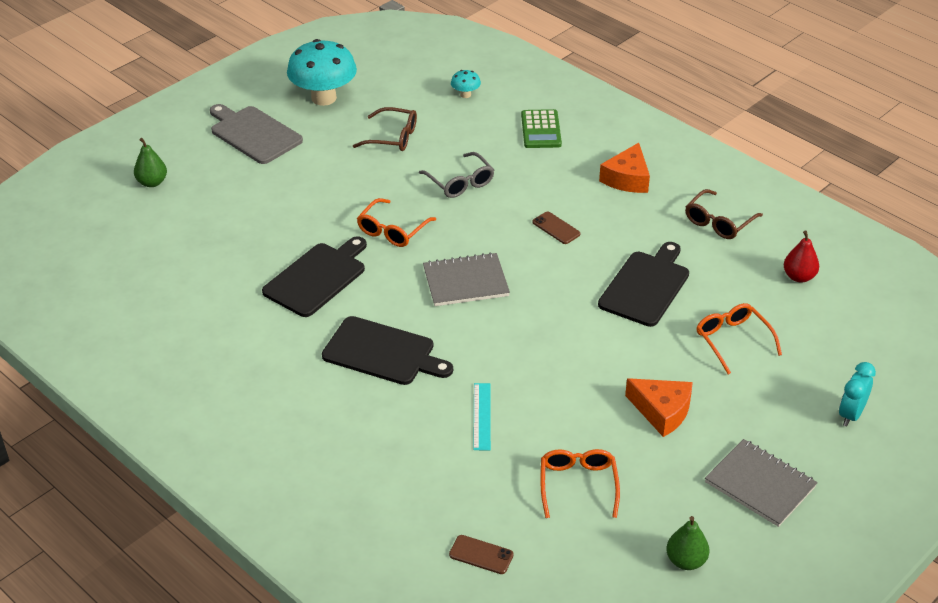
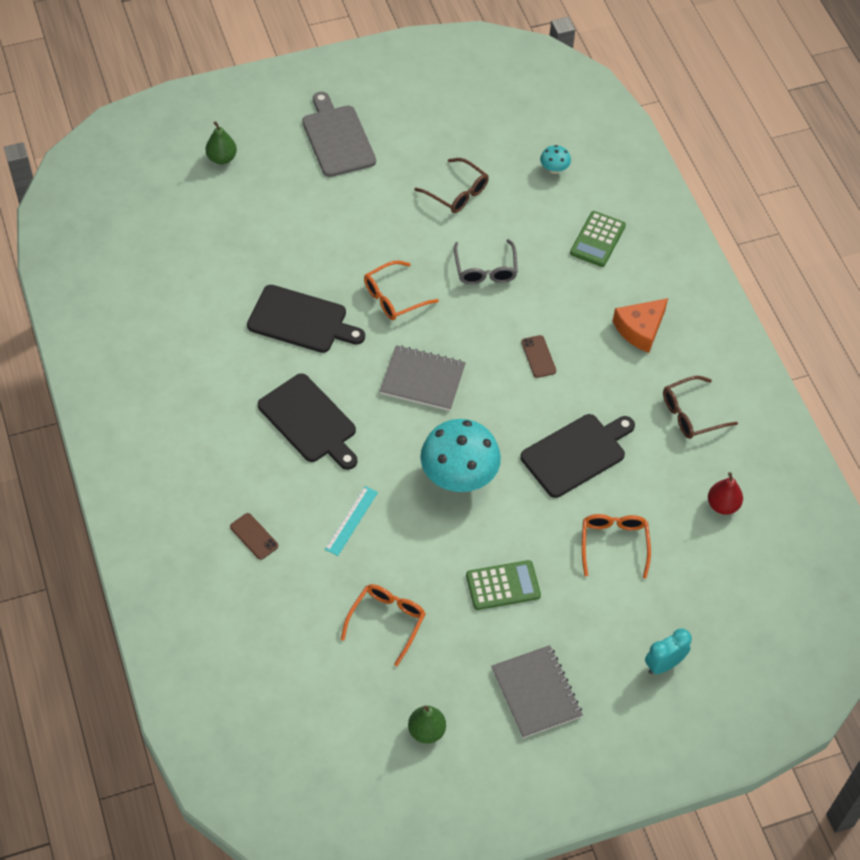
camera: 25 degrees right, 15 degrees up
black cutting board [262,237,367,317] -> black cutting board turned 45 degrees clockwise [247,285,365,353]
turquoise mushroom [287,39,357,106] -> turquoise mushroom moved to [420,419,501,492]
brown phone [449,535,514,574] -> brown phone moved to [230,513,278,560]
orange cheese [625,378,693,437] -> green calculator [466,560,541,610]

